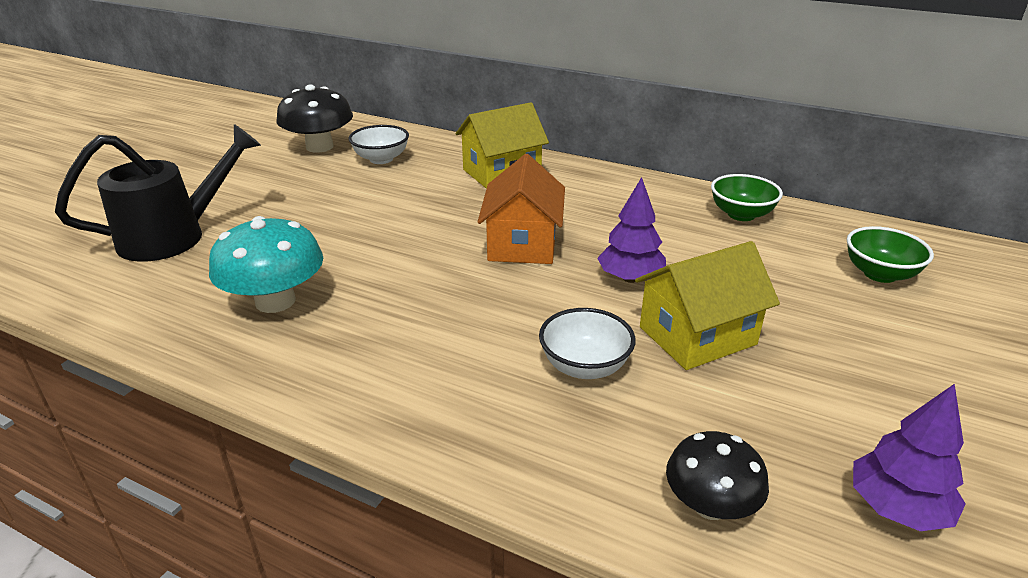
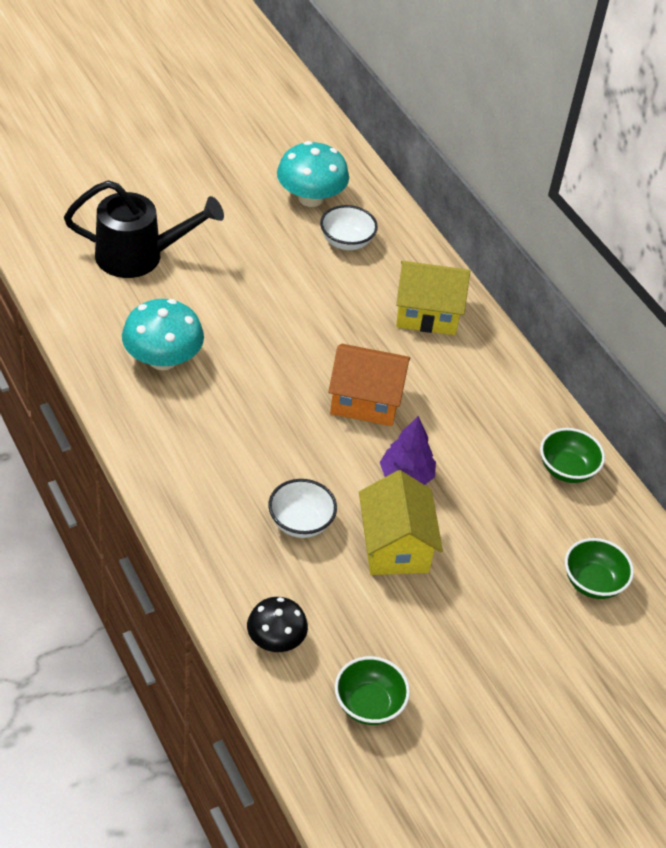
camera: 30 degrees right, 15 degrees up
black mushroom [277,85,353,153] -> turquoise mushroom [277,141,349,207]
orange house [478,154,565,264] -> orange house turned 60 degrees clockwise [328,344,410,426]
yellow house [635,241,780,370] -> yellow house turned 75 degrees clockwise [359,470,443,575]
purple tree [853,384,966,531] -> green bowl [335,656,410,725]

